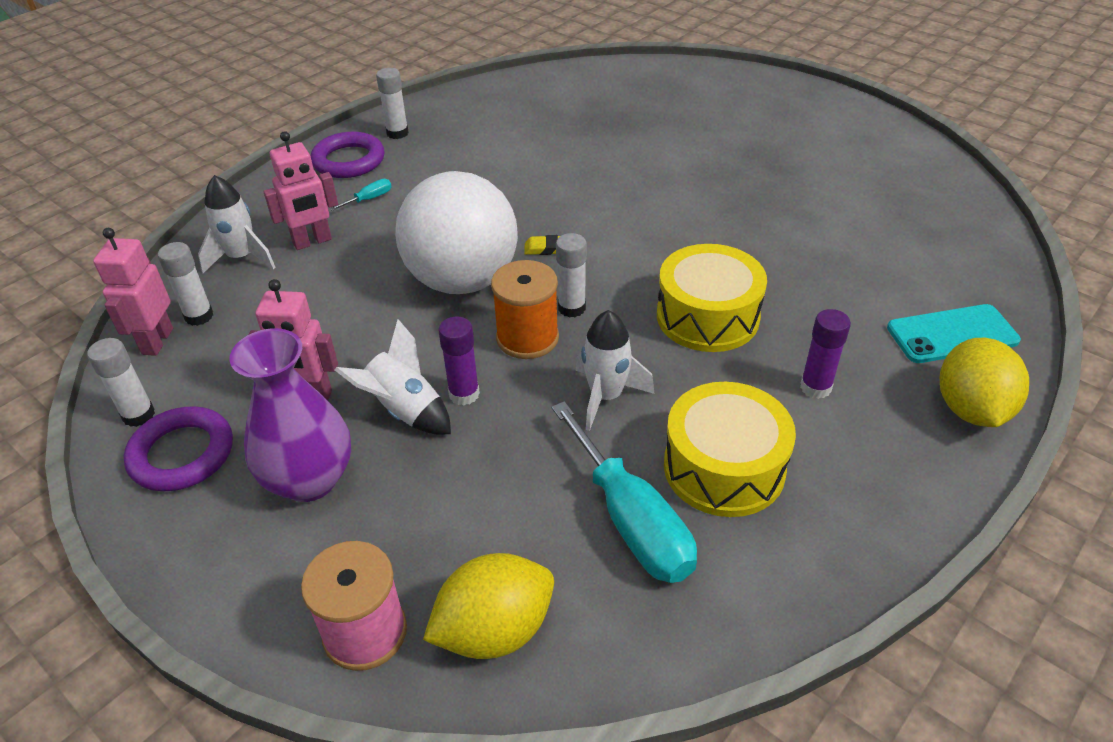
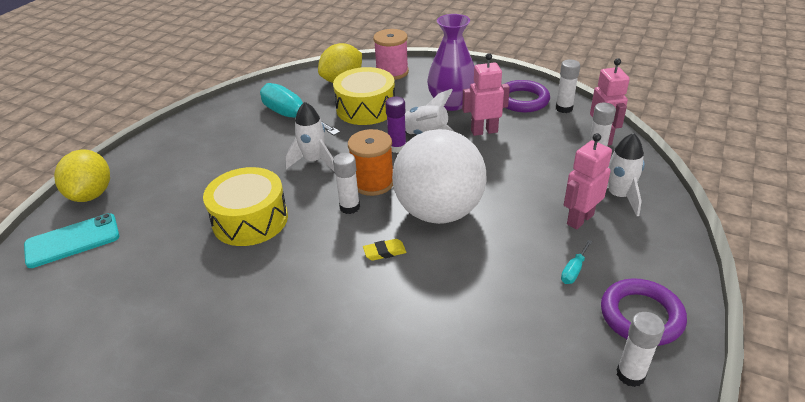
camera: 165 degrees right, 5 degrees down
yellow drum [664,382,796,517] -> yellow drum moved to [333,67,395,125]
purple glue stick [800,309,851,399] -> none

